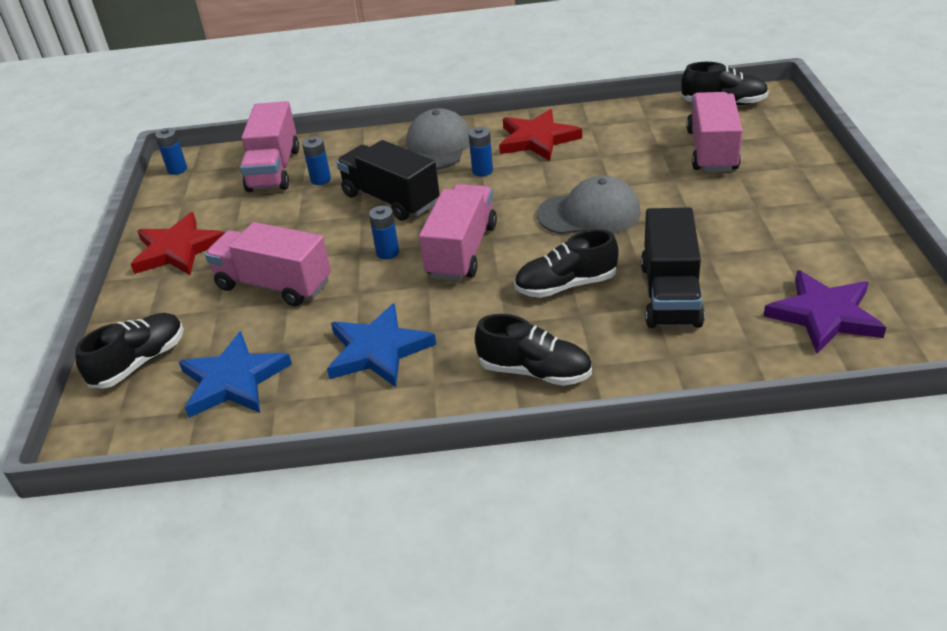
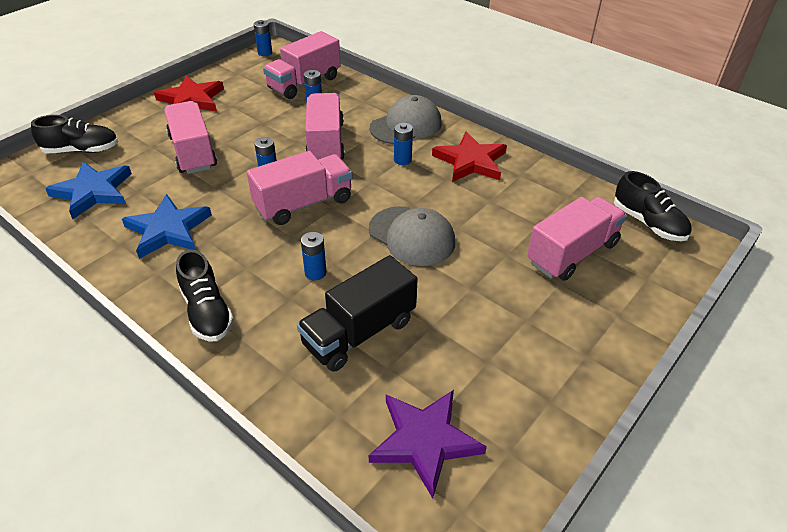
camera: 40 degrees right, 5 degrees up
black truck [336,140,440,221] -> pink truck [305,93,345,160]
black shoe [514,229,619,298] -> blue battery [301,232,327,280]

